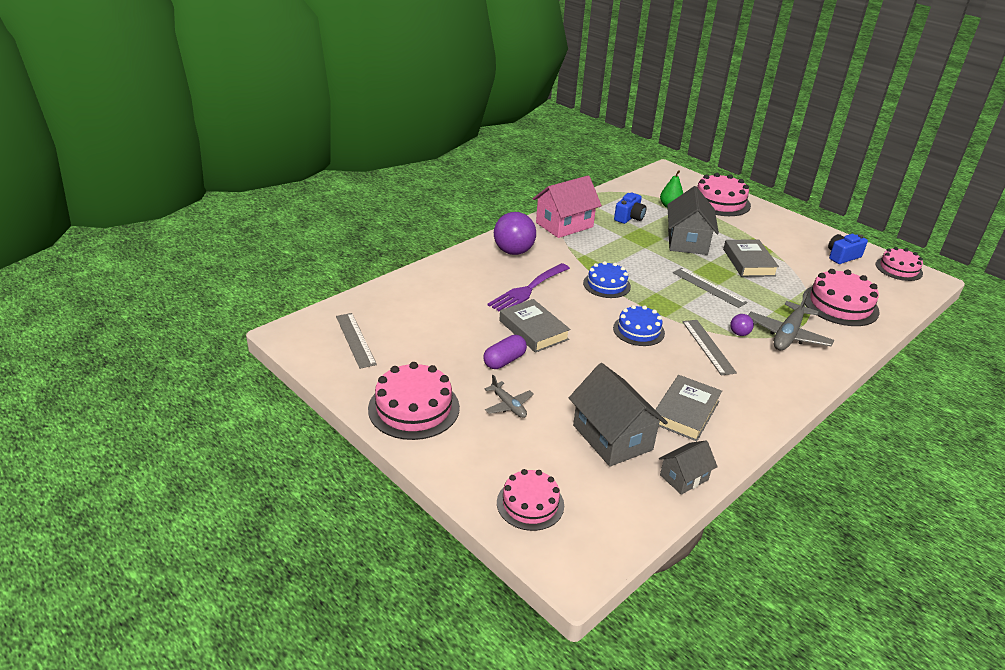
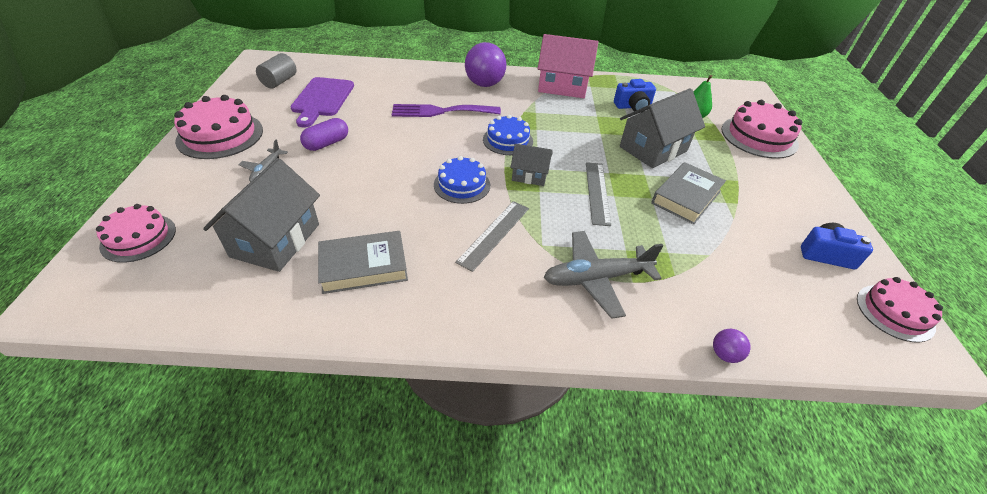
camera: 45 degrees right, 10 degrees up
grey ruler [336,313,377,369] -> grey cylinder [256,53,297,88]
purple capsule [484,335,527,369] -> purple capsule turned 45 degrees counterclockwise [300,118,348,151]
grey book [499,299,570,353] -> none
grey house [659,440,718,495] -> grey house moved to [510,144,552,186]
purple ball [730,314,754,336] -> purple ball moved to [713,329,751,363]
pink cake [803,269,880,326] -> none
none -> purple cutting board [291,77,354,127]

